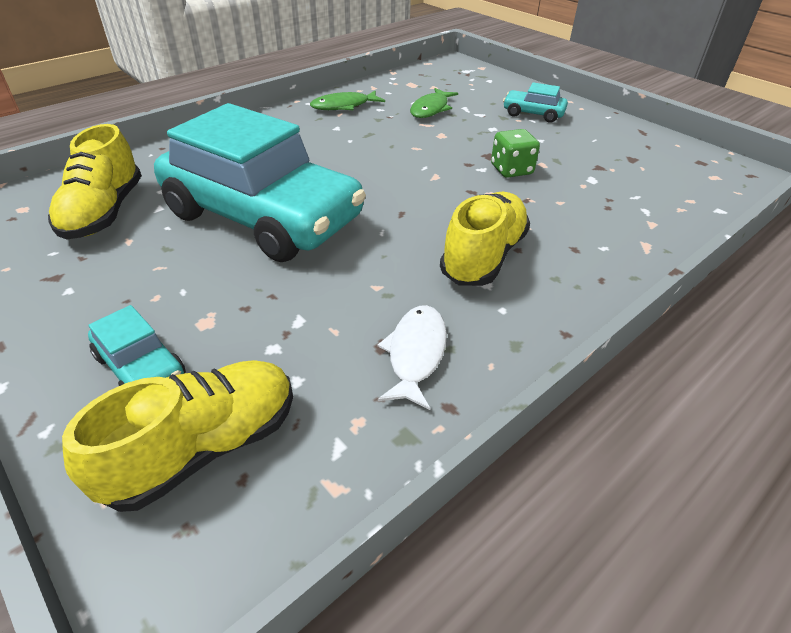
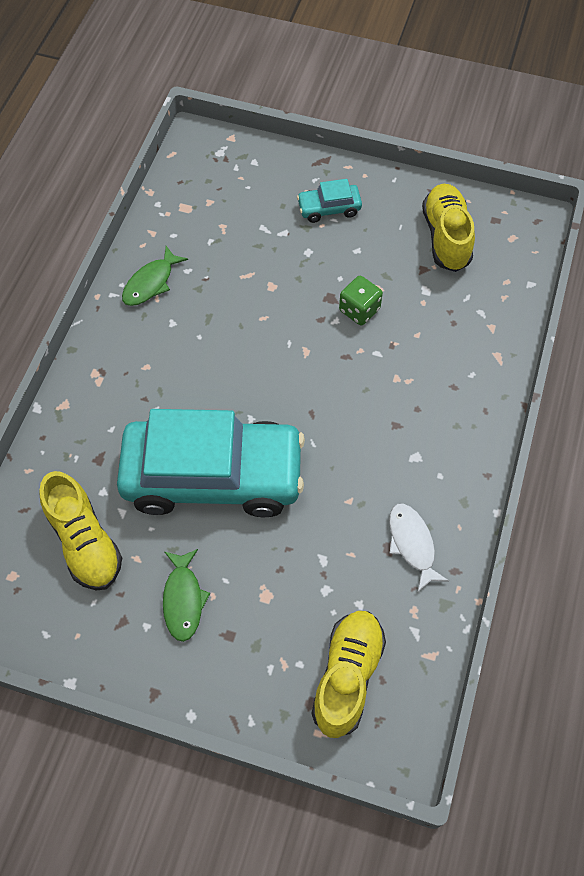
camera: 30 degrees left, 20 degrees up
turquoise car [88,305,186,386] -> none
green fish [410,88,458,118] -> green fish moved to [163,549,210,642]
yellow shoe [440,192,530,286] -> yellow shoe moved to [422,184,475,272]

